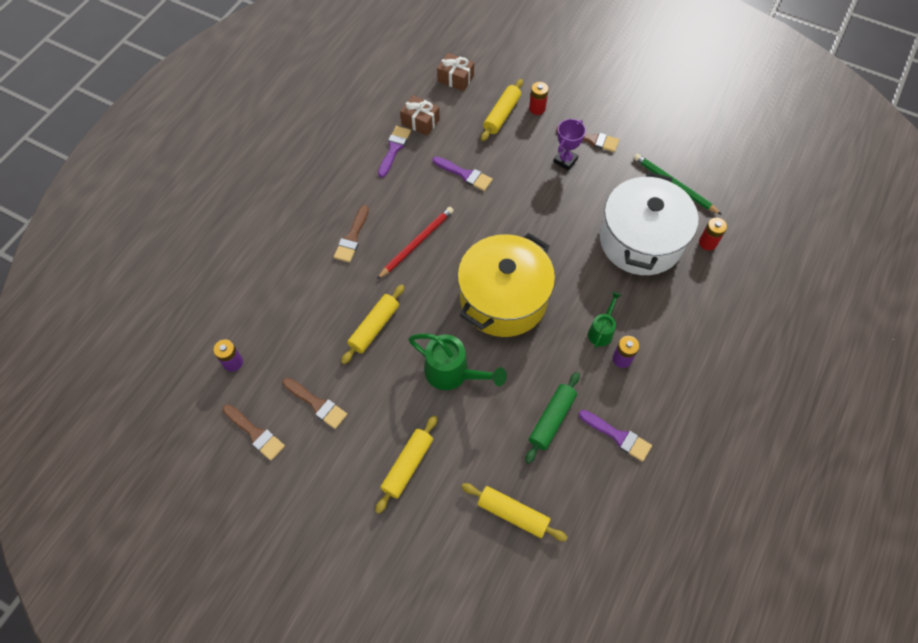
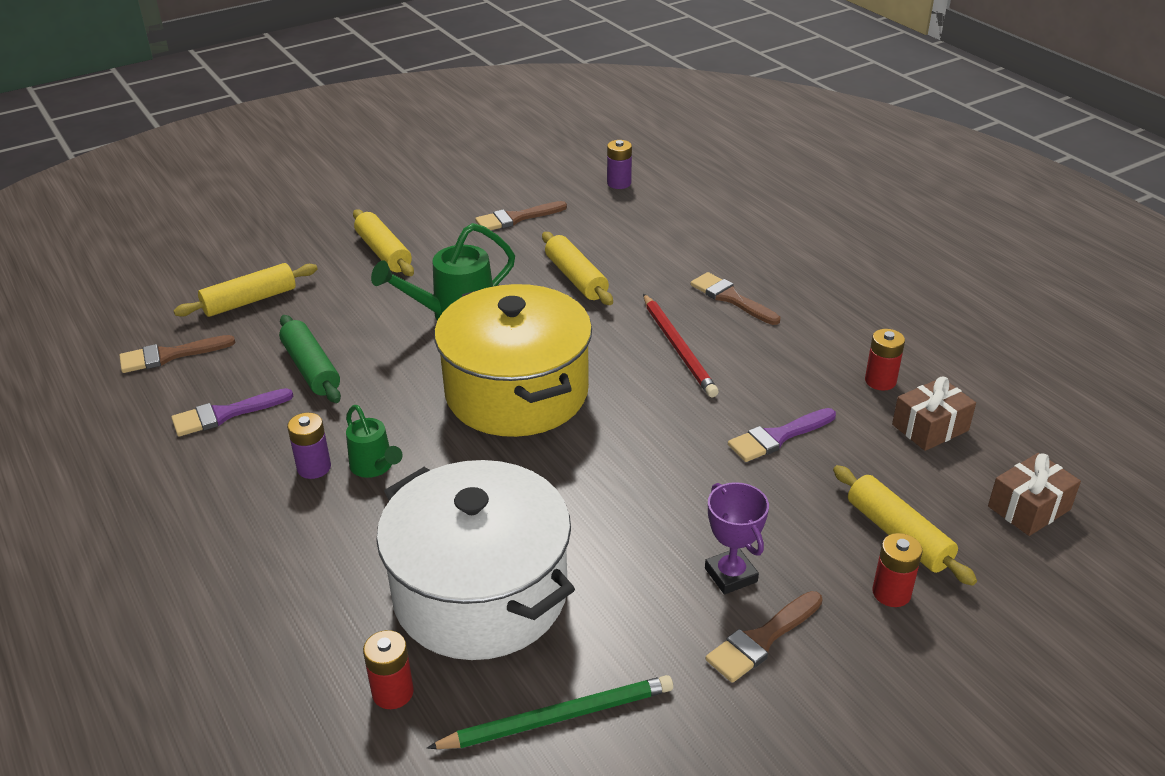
camera: 120 degrees right, 25 degrees down
brown brush [223,404,285,461] -> brown brush moved to [119,335,236,373]
purple brush [378,126,411,178] -> red battery [865,329,905,390]

